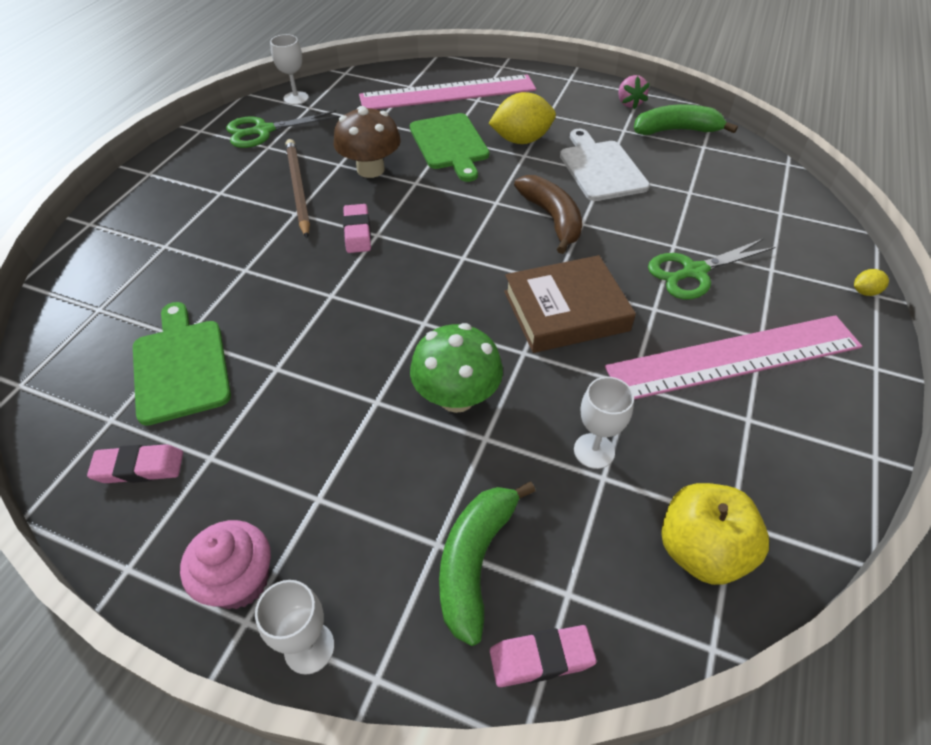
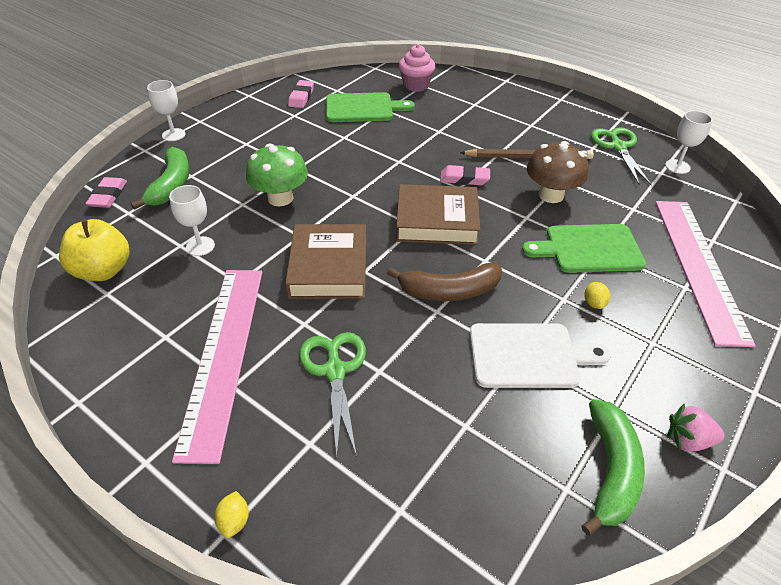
camera: 105 degrees right, 5 degrees down
pink cupcake [180,520,271,609] -> pink cupcake moved to [399,44,435,92]
green banana [439,482,536,646] -> green banana turned 60 degrees clockwise [131,147,190,210]
yellow lemon [488,92,556,144] -> yellow lemon [584,282,610,309], size x0.44
none -> brown book [396,184,481,245]

